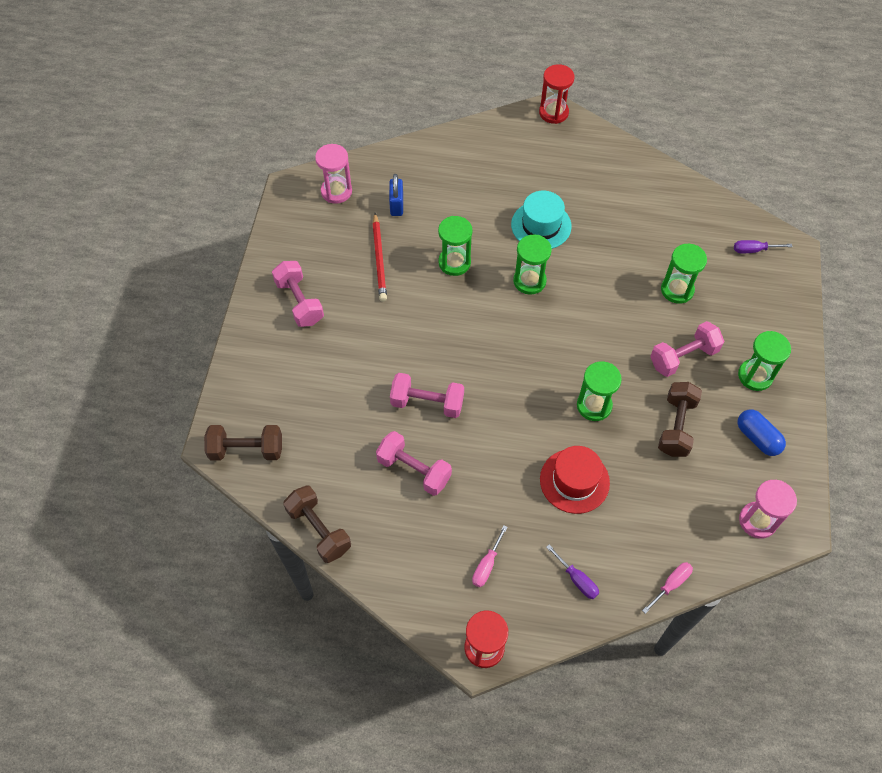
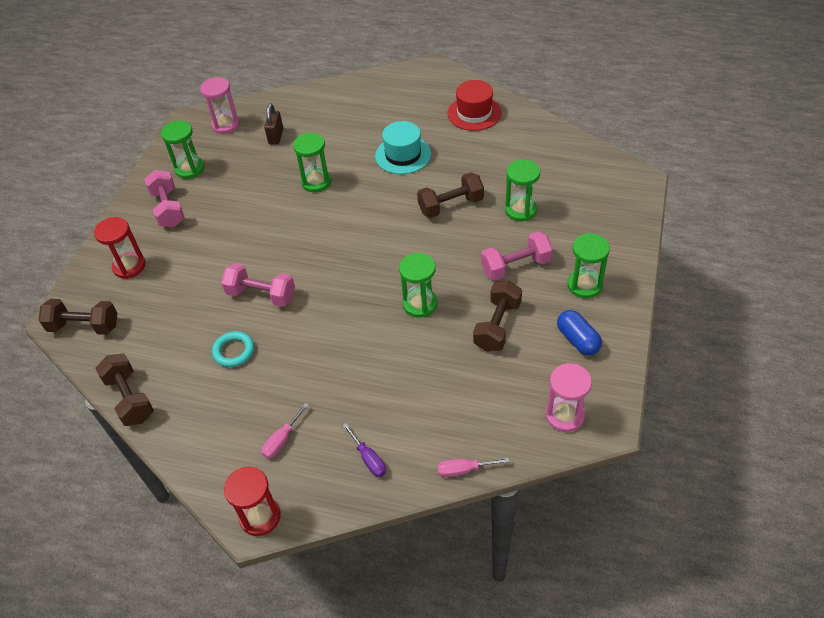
camera: 10 degrees right, 10 degrees down
red pencil [372,213,387,302] -> none
pink dumbbell [376,431,452,496] -> turquoise ring [212,331,254,367]
blue padlock [389,174,403,216] -> brown padlock [264,104,283,144]
green hourglass [513,234,552,295] -> green hourglass moved to [161,121,204,179]
red hourglass [539,64,575,124] -> red hourglass moved to [94,217,145,279]
red hat [540,446,610,514] -> red hat moved to [447,80,502,131]
pink screwdriver [642,562,693,614] -> pink screwdriver turned 150 degrees counterclockwise [438,458,509,477]
purple screwdriver [734,240,793,253] -> none
none -> brown dumbbell [417,172,484,218]

